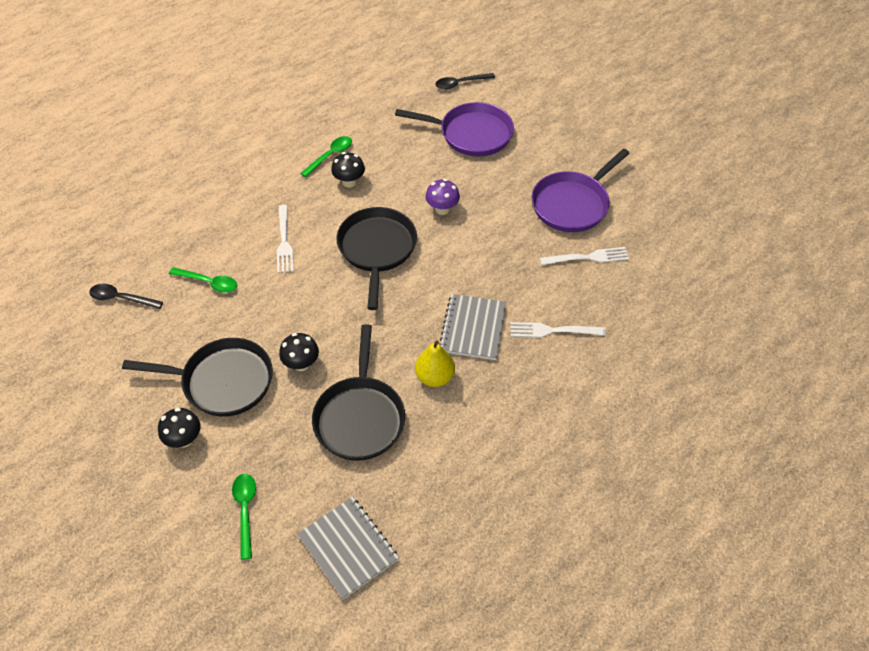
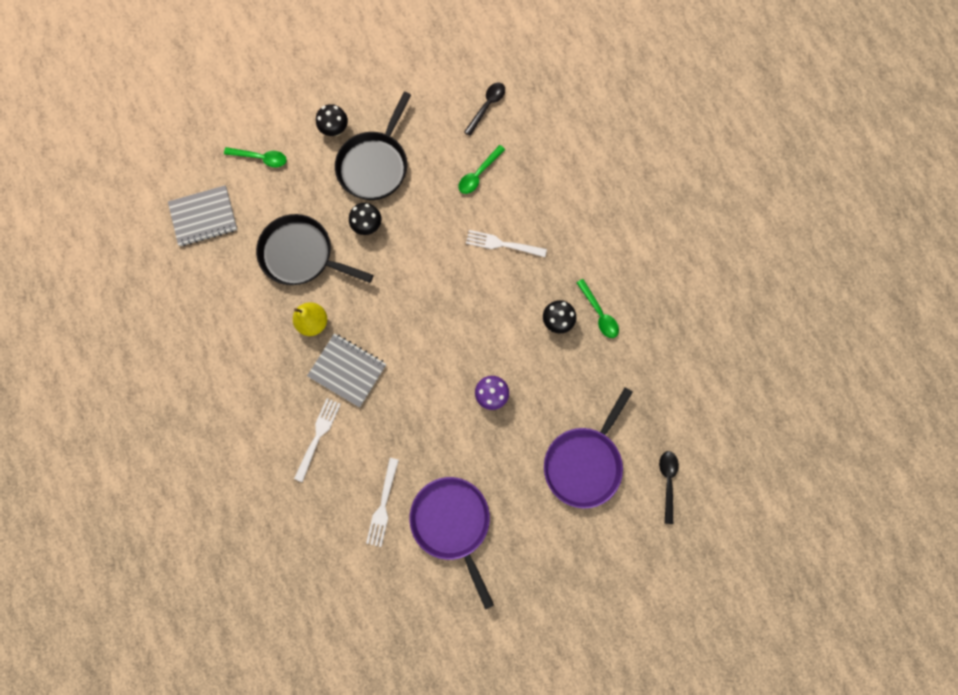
camera: 110 degrees right, 25 degrees up
black pan [337,207,417,310] -> none

